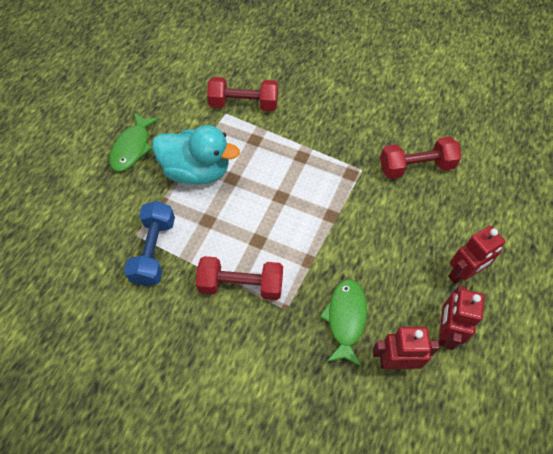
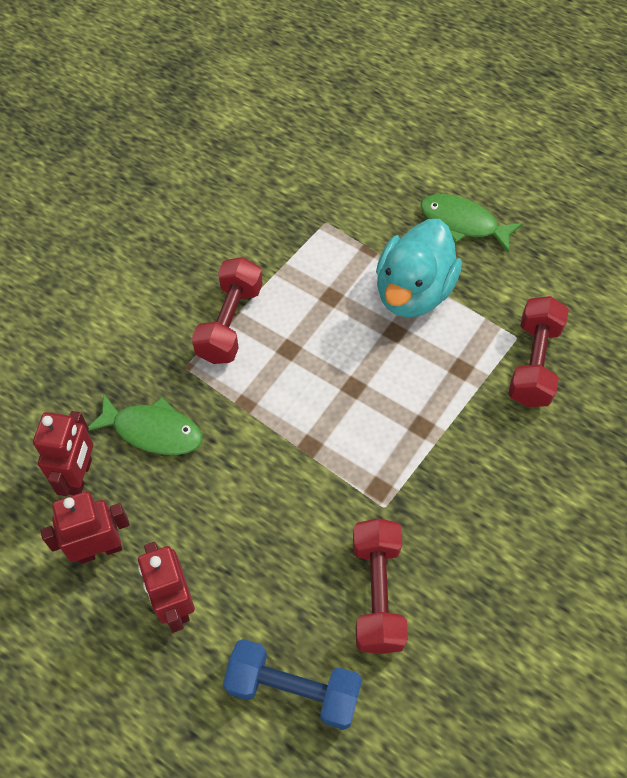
camera: 100 degrees right, 0 degrees up
blue dumbbell [124,201,175,286] -> blue dumbbell moved to [223,639,362,730]
red robot [439,285,484,350] -> red robot turned 45 degrees counterclockwise [40,491,130,564]

